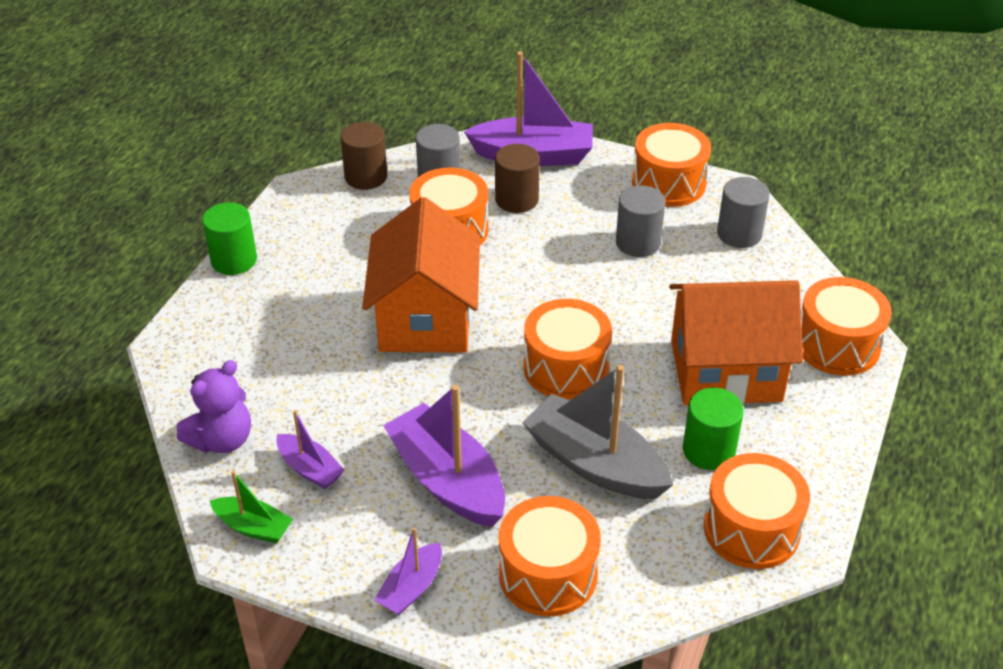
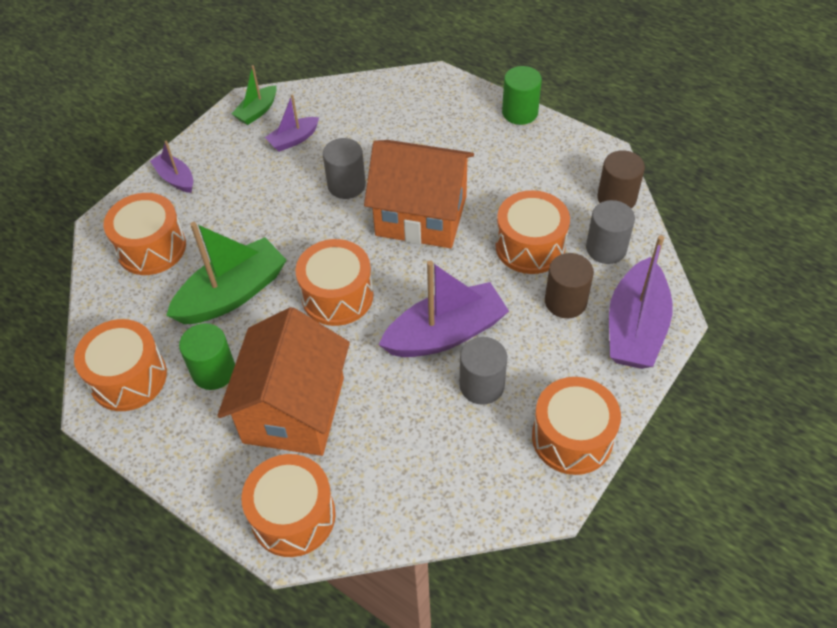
camera: 105 degrees right, 10 degrees up
purple teddy bear [177,360,251,453] -> none
purple boat [383,385,505,527] -> purple boat moved to [379,260,509,357]
grey boat [522,365,673,499] -> green boat [166,222,287,324]
grey cylinder [717,177,770,248] -> grey cylinder moved to [323,138,366,199]

